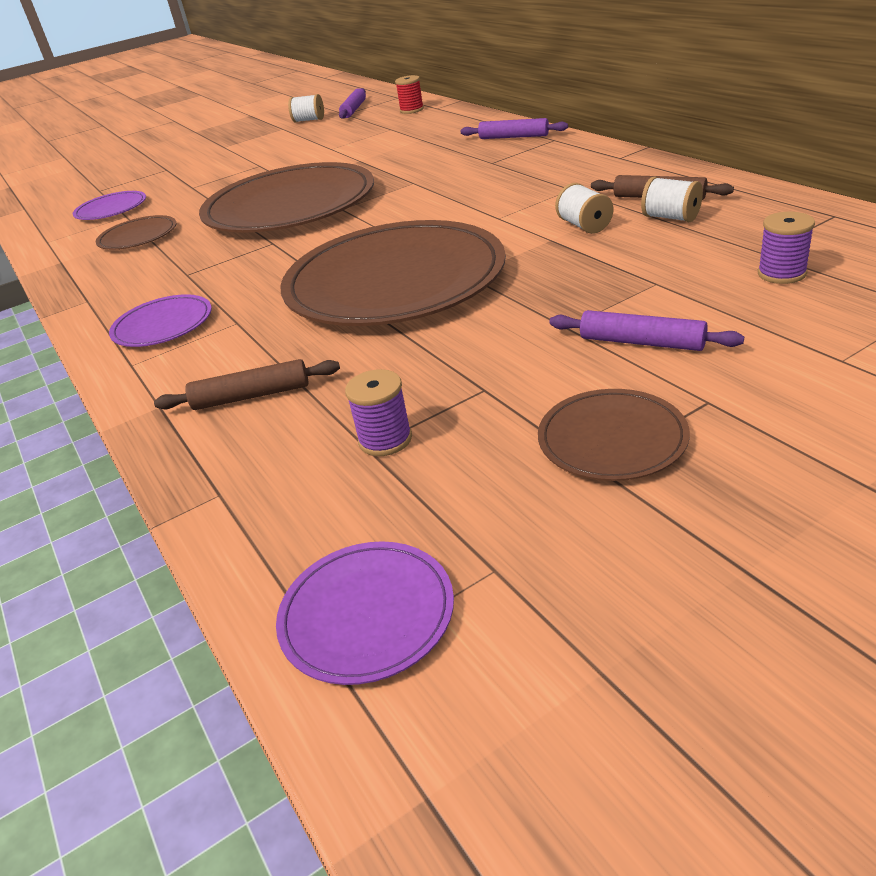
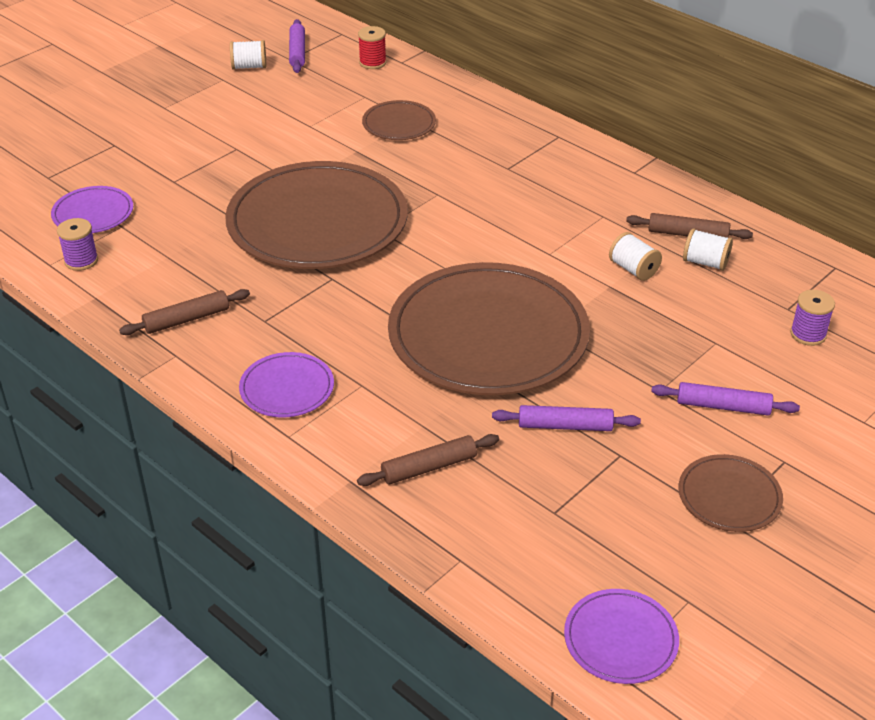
camera: 20 degrees left, 5 degrees up
brown plate [96,215,177,250] -> brown plate moved to [362,100,436,140]
purple spool [345,369,412,456] -> purple spool moved to [57,218,98,271]
purple rolling pin [460,118,568,139] -> purple rolling pin moved to [492,405,641,431]
none -> brown rolling pin [119,289,250,335]

